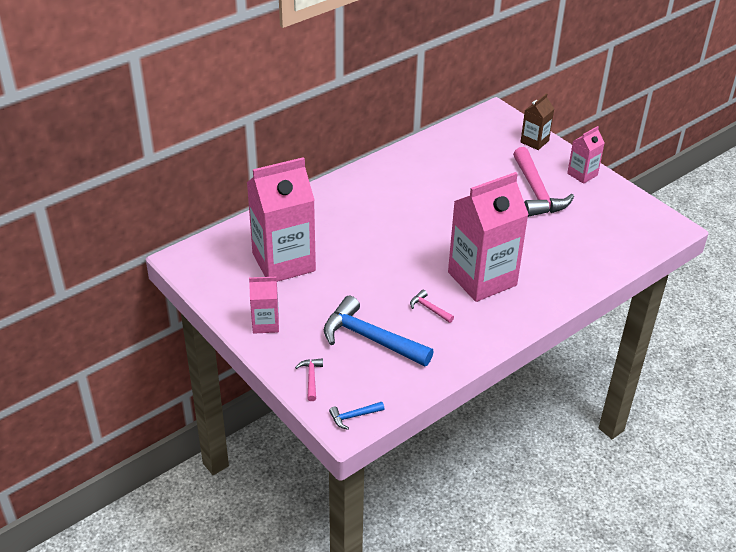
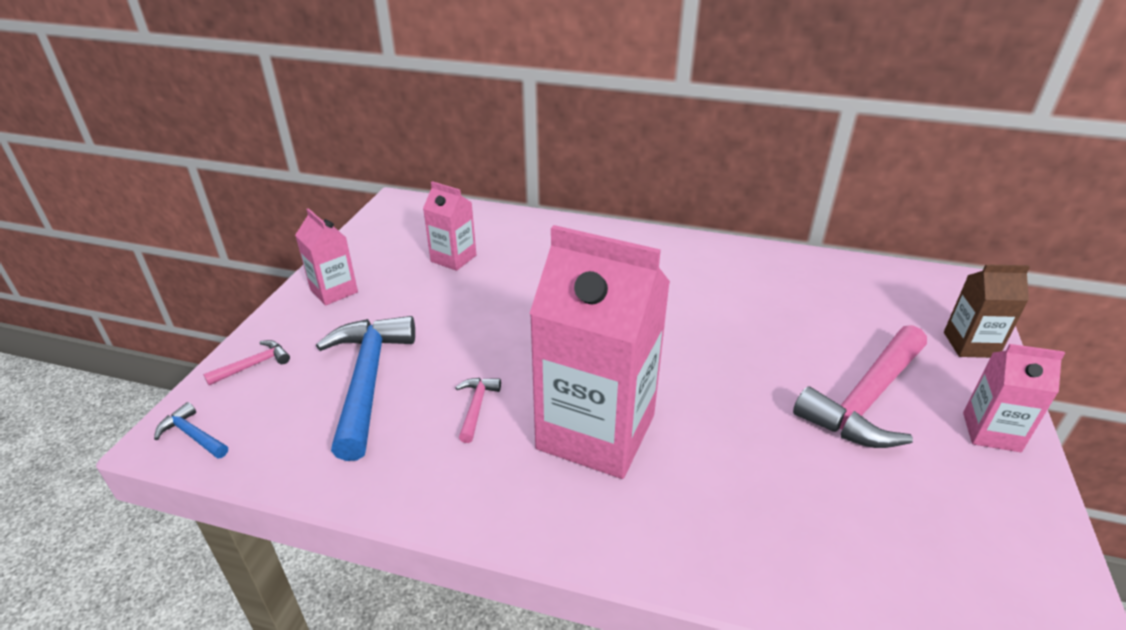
camera: 55 degrees right, 5 degrees down
pink carton [247,157,316,282] -> pink carton [423,181,476,271], size x0.49

